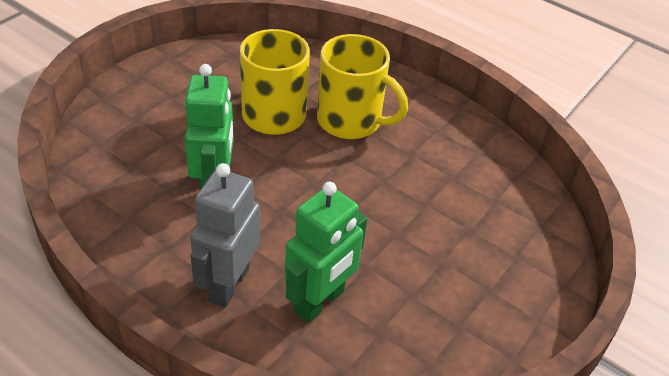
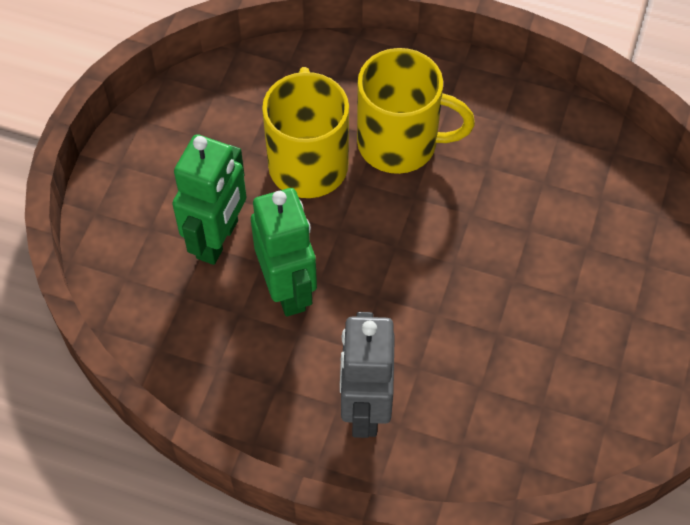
camera: 15 degrees left, 15 degrees up
green robot [285,182,367,323] -> green robot moved to [172,134,246,265]

